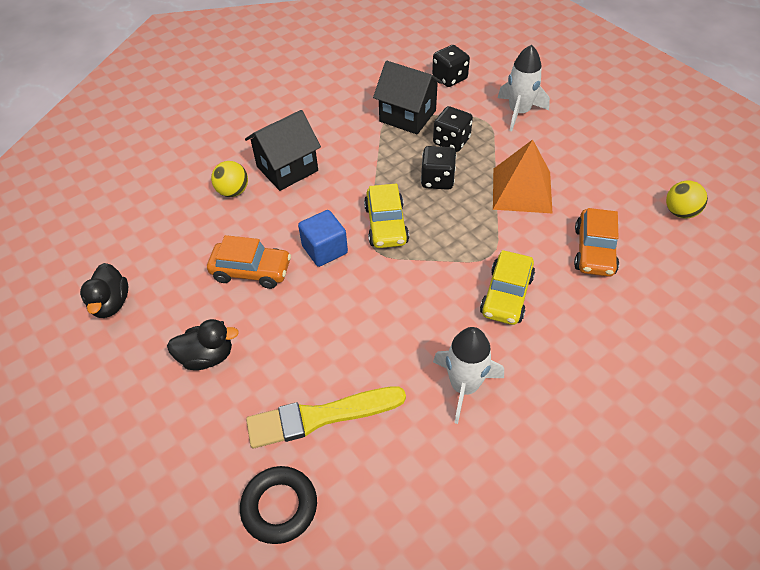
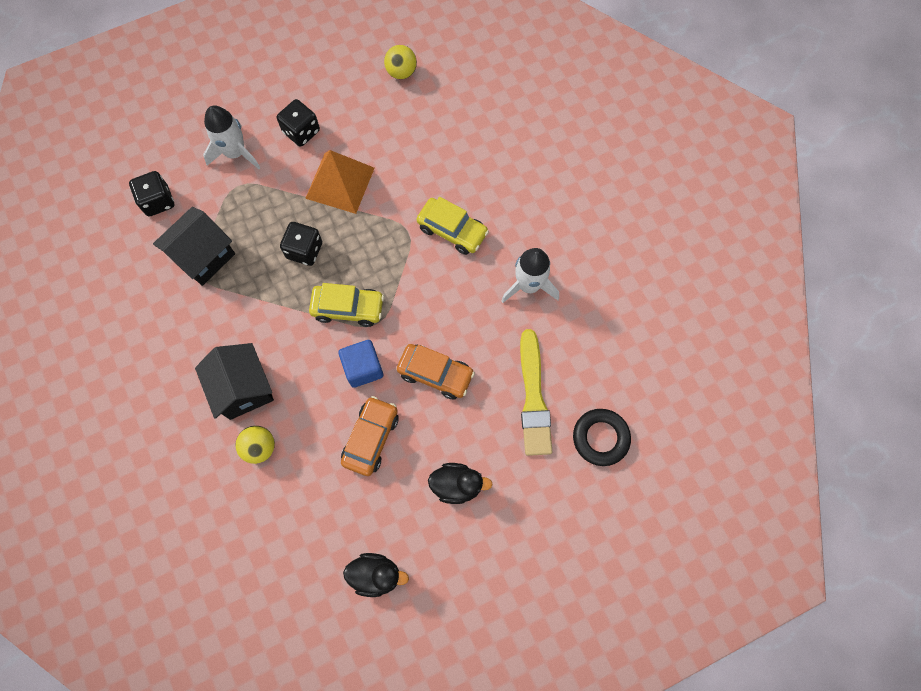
camera: 80 degrees left, 20 degrees up
black duck [167,319,239,370] -> black duck turned 90 degrees clockwise [428,463,493,504]
black dice [433,106,473,152] -> black dice moved to [277,99,320,147]
orange car [574,208,619,277] -> orange car moved to [397,344,475,400]

